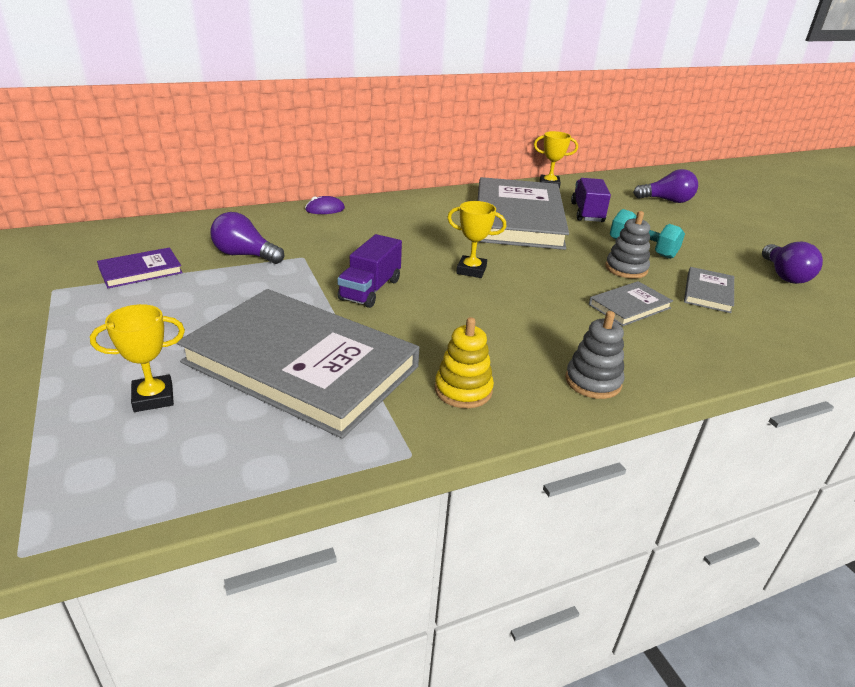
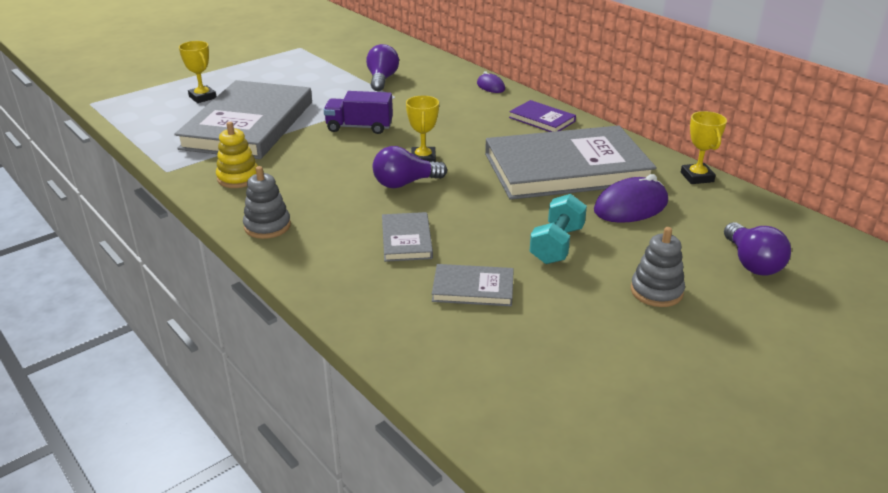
camera: 75 degrees right, 0 degrees up
purple book [97,247,183,288] -> purple book moved to [509,100,576,132]
purple truck [571,178,611,222] -> purple mouse [594,174,668,223]
grey book [589,281,673,326] -> grey book turned 45 degrees clockwise [382,212,433,262]
grey stacking toy [605,211,650,279] -> grey stacking toy moved to [631,227,685,307]
purple light bulb [762,242,823,284] -> purple light bulb moved to [373,146,447,188]

